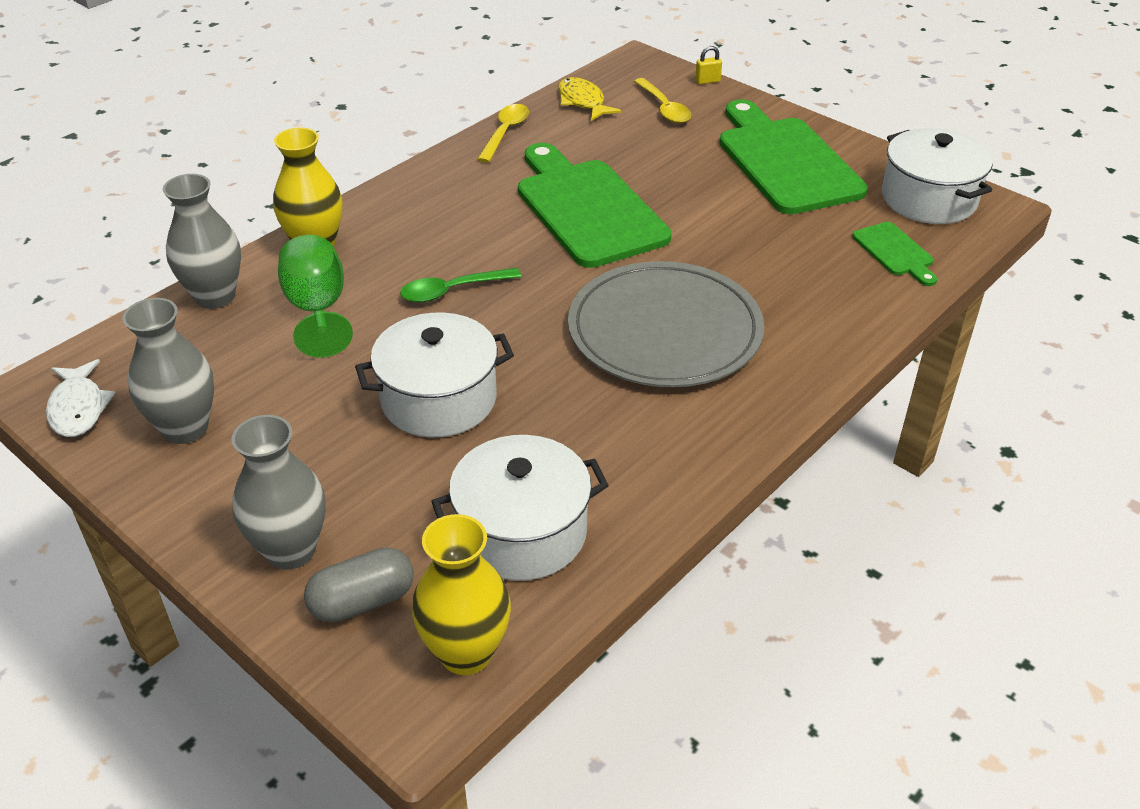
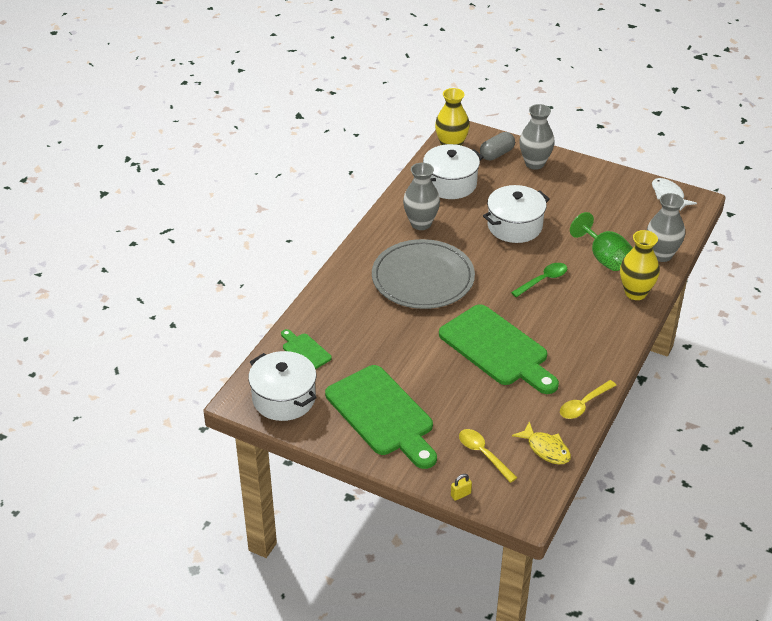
camera: 165 degrees right, 0 degrees up
grey vase [123,298,214,444] -> grey vase moved to [403,163,440,230]
yellow spoon [477,104,529,163] -> yellow spoon turned 45 degrees clockwise [560,380,616,419]

